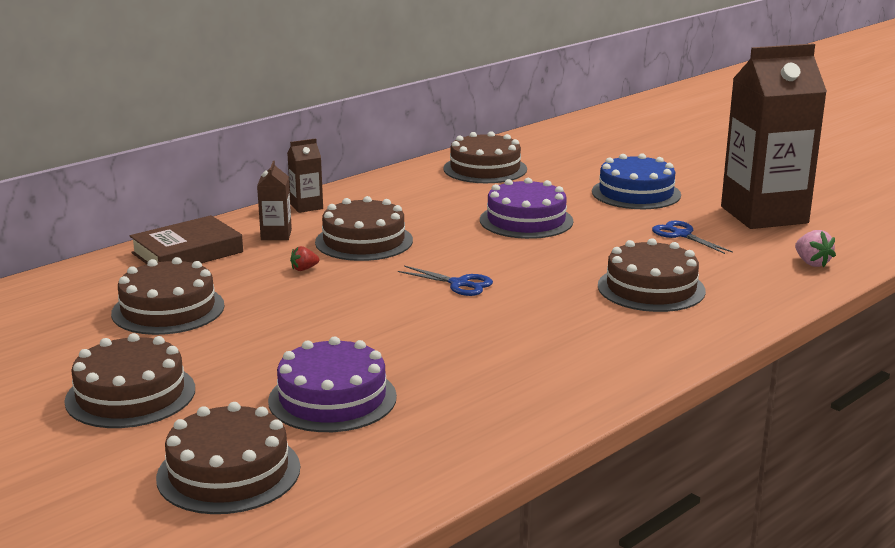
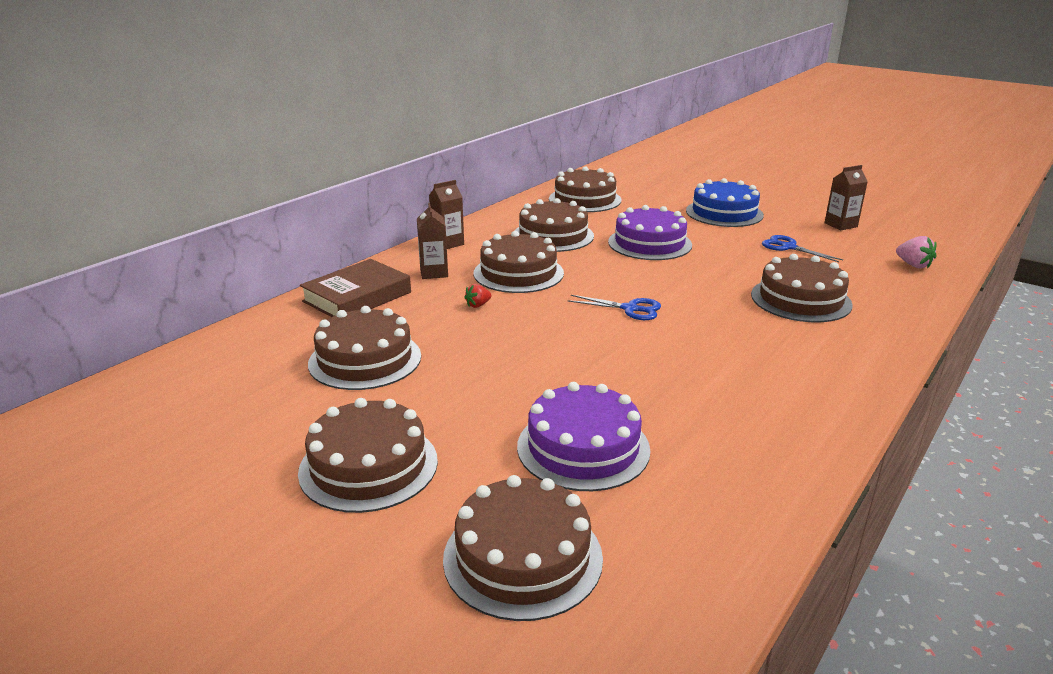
camera: 10 degrees left, 5 degrees up
brown carton [721,44,827,229] -> brown carton [825,165,868,230], size x0.41
none -> brown cake [514,198,594,252]

